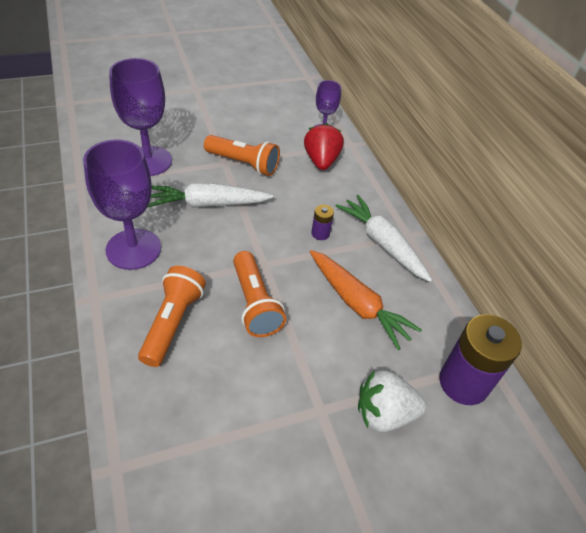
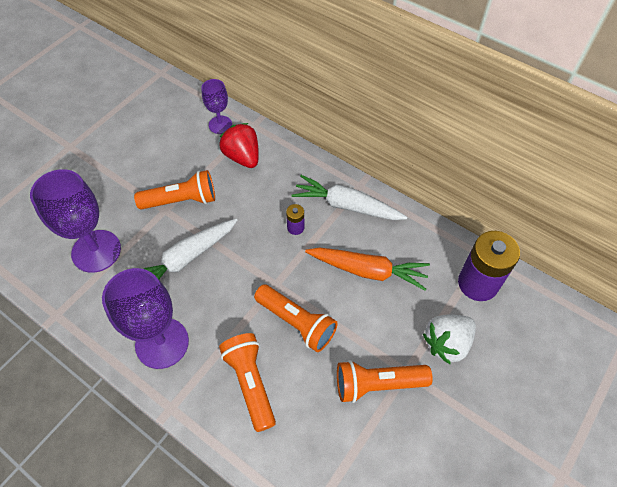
camera: 30 degrees left, 10 degrees up
none -> orange flashlight [337,360,433,403]

